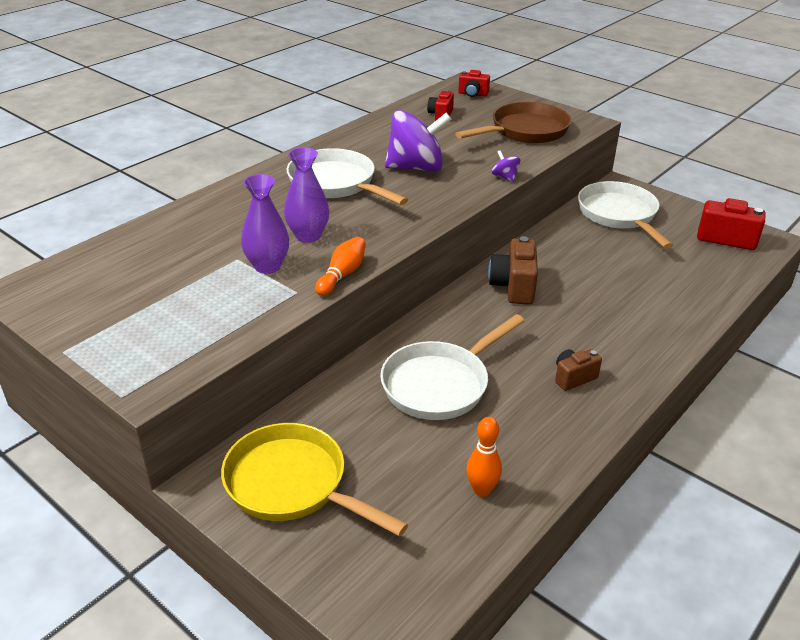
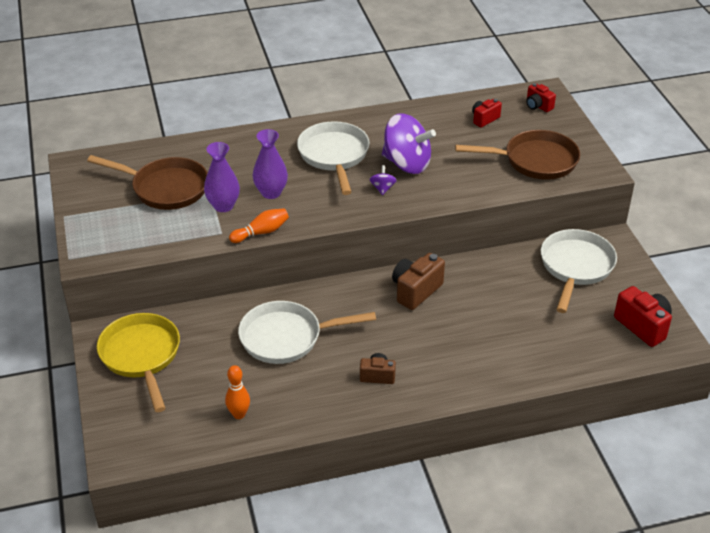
camera: 35 degrees right, 5 degrees up
purple spinning top [492,150,520,182] -> purple spinning top moved to [369,165,397,195]
none -> brown pan [87,155,208,210]

